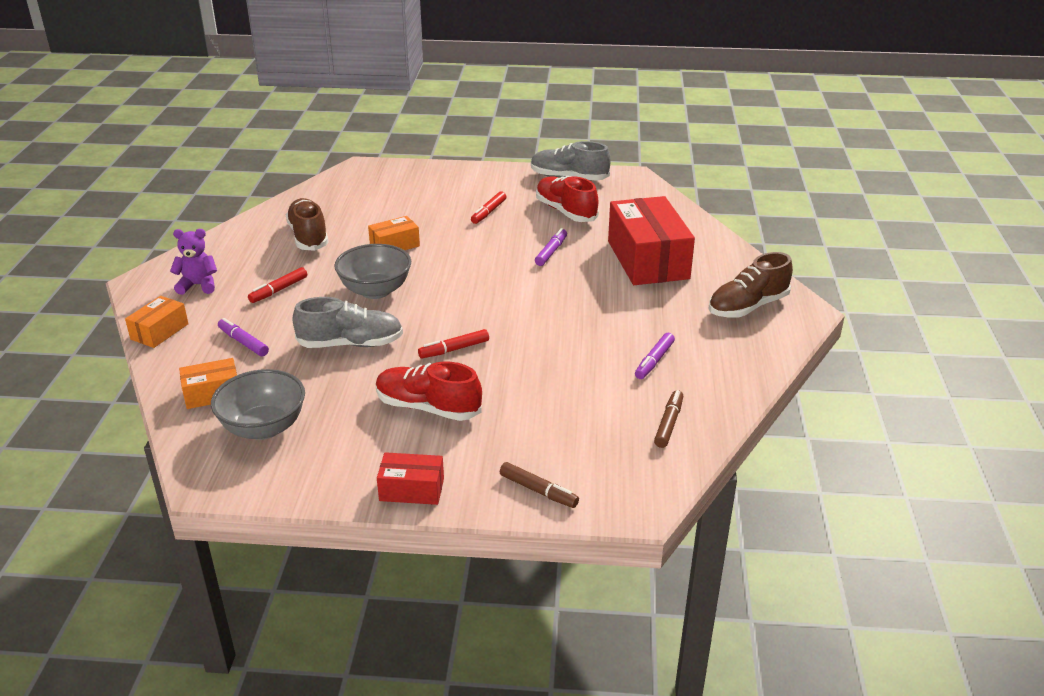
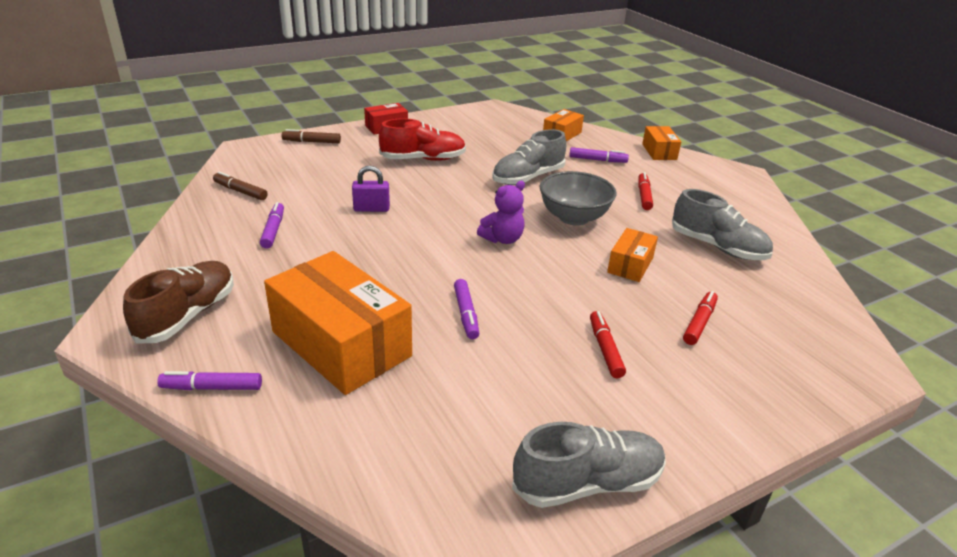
camera: 145 degrees right, 0 degrees up
purple teddy bear [170,229,217,295] -> purple teddy bear moved to [477,181,525,244]
grey bowl [211,369,305,440] -> none
brown shoe [286,198,329,251] -> grey shoe [672,189,773,260]
red marker [418,329,489,358] -> red marker moved to [683,291,718,345]
red shoe [536,176,599,222] -> none
red box [608,196,695,285] -> orange box [264,251,412,395]
brown marker [654,390,683,448] -> brown marker turned 135 degrees clockwise [213,172,268,200]
none -> purple marker [157,371,262,390]
none -> purple padlock [352,166,390,212]

